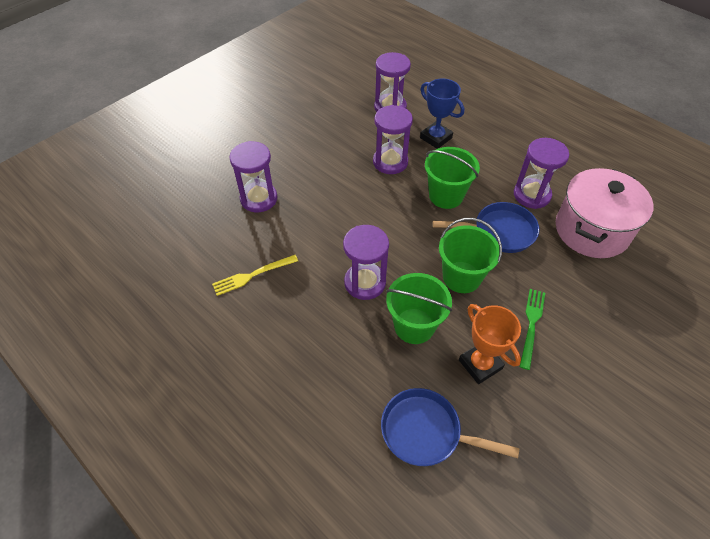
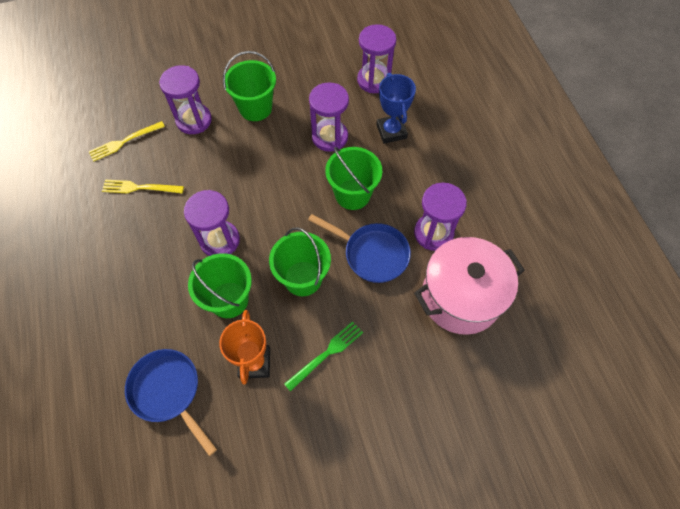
camera: 30 degrees right, 10 degrees up
none -> yellow fork [88,121,165,162]
none -> green bucket [223,51,276,121]

